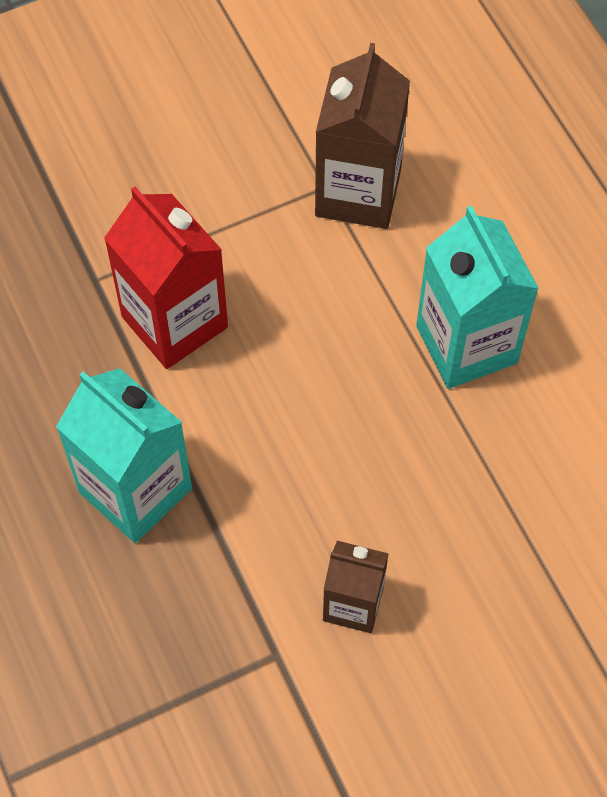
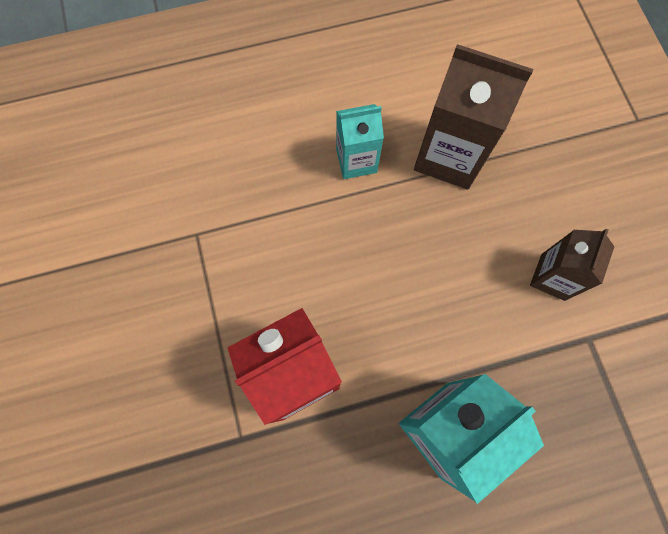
camera: 80 degrees left, 10 degrees up
brown carton [315,43,410,229] -> brown carton moved to [414,44,533,189]
turquoise carton [416,206,539,389] -> turquoise carton [336,104,384,179], size x0.60

